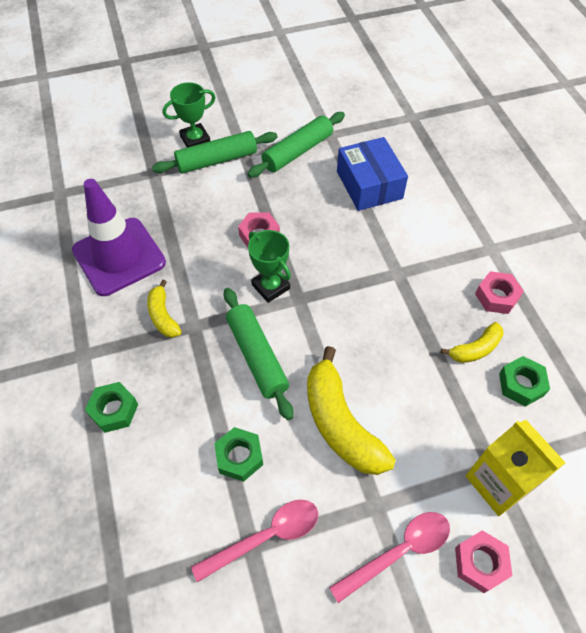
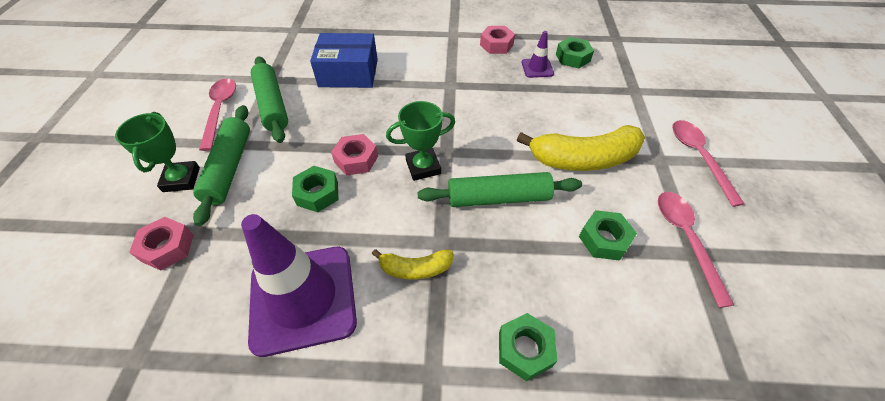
camera: 70 degrees left, 5 degrees down
yellow banana [441,322,504,363] -> purple traffic cone [522,31,554,78]
pink nut [455,530,513,593] -> pink nut moved to [129,217,194,271]
yellow carton [466,420,566,516] -> none
none -> pink spoon [199,78,236,151]
none -> green nut [292,166,338,212]

